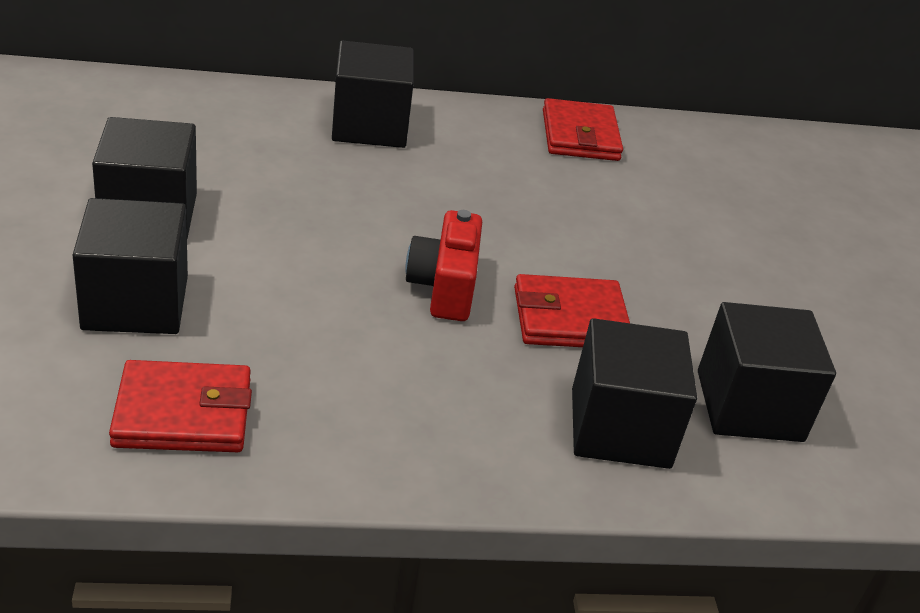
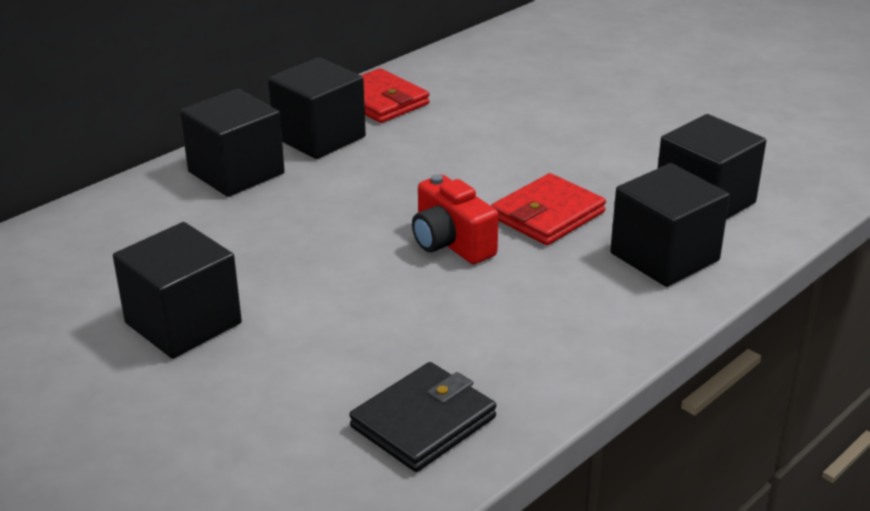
camera: 35 degrees left, 5 degrees down
black cube [73,198,188,334] -> black cube moved to [268,57,366,159]
red wallet [109,360,252,452] -> black wallet [349,362,497,472]

